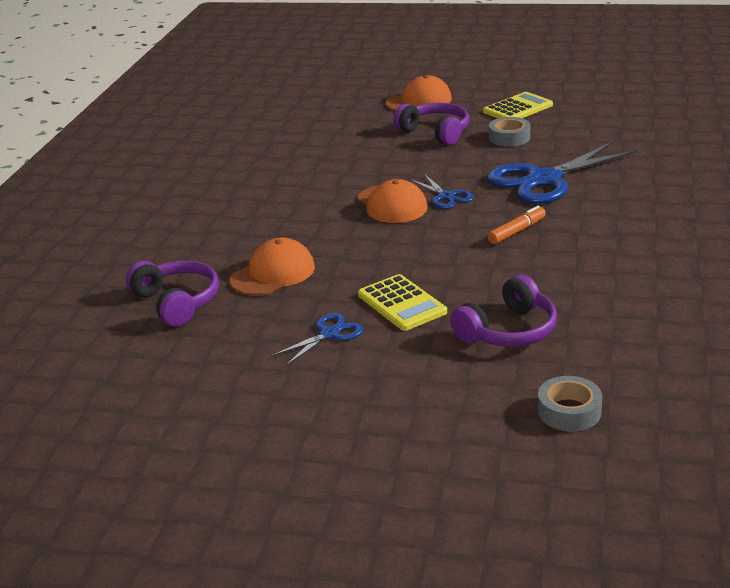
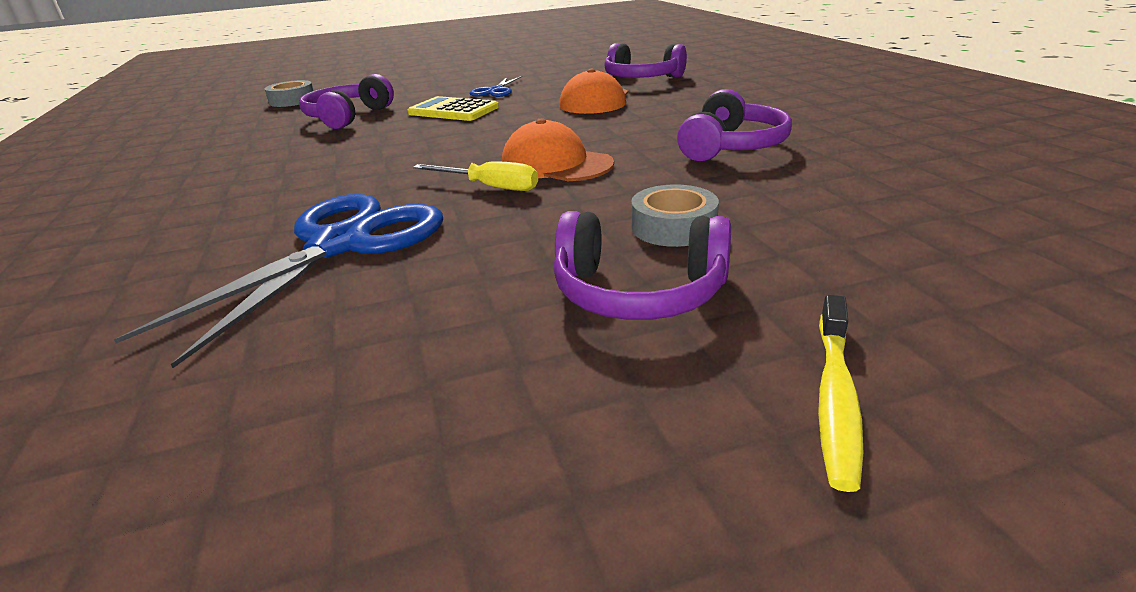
camera: 150 degrees right, 0 degrees up
orange cap [386,75,452,111] -> yellow toothbrush [818,295,863,492]
blue scissors [410,174,474,209] -> yellow screwdriver [413,161,538,191]
yellow calculator [483,92,553,119] -> none
orange marker [488,206,546,244] -> none
grey tape [489,117,530,147] -> grey tape moved to [631,184,719,247]
none -> purple headphones [677,89,792,161]

